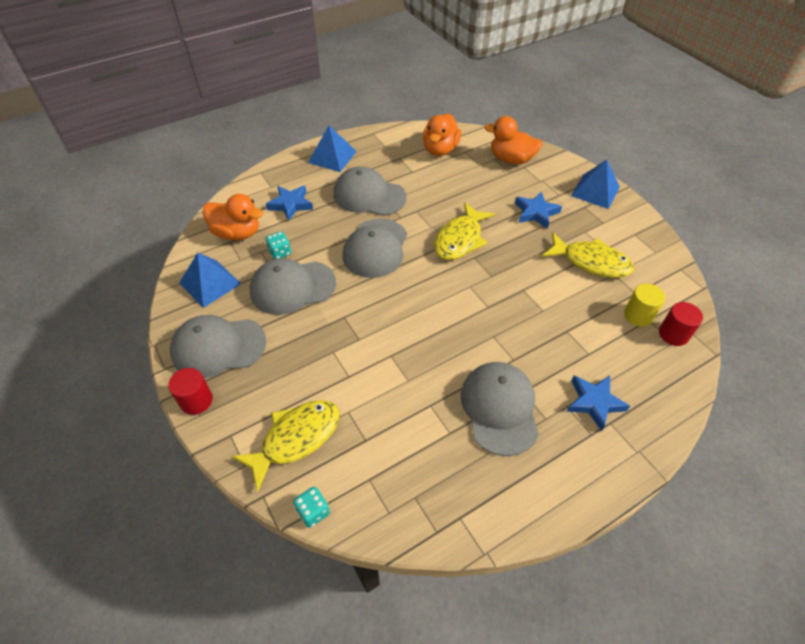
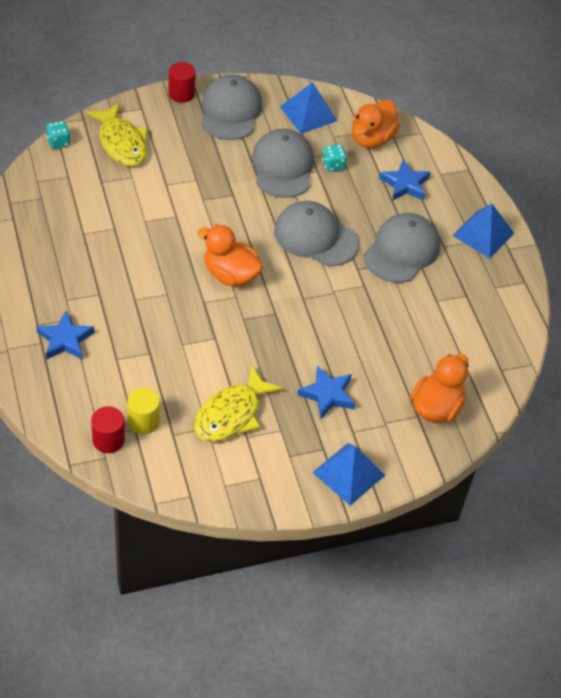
camera: 100 degrees right, 0 degrees up
orange duck [423,113,461,156] -> orange duck moved to [197,225,263,287]
yellow fish [434,202,495,260] -> none
grey cap [461,362,539,456] -> none

